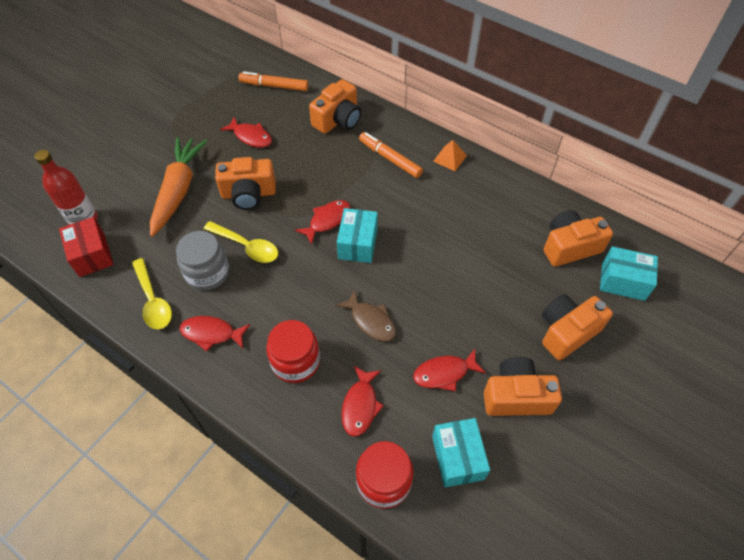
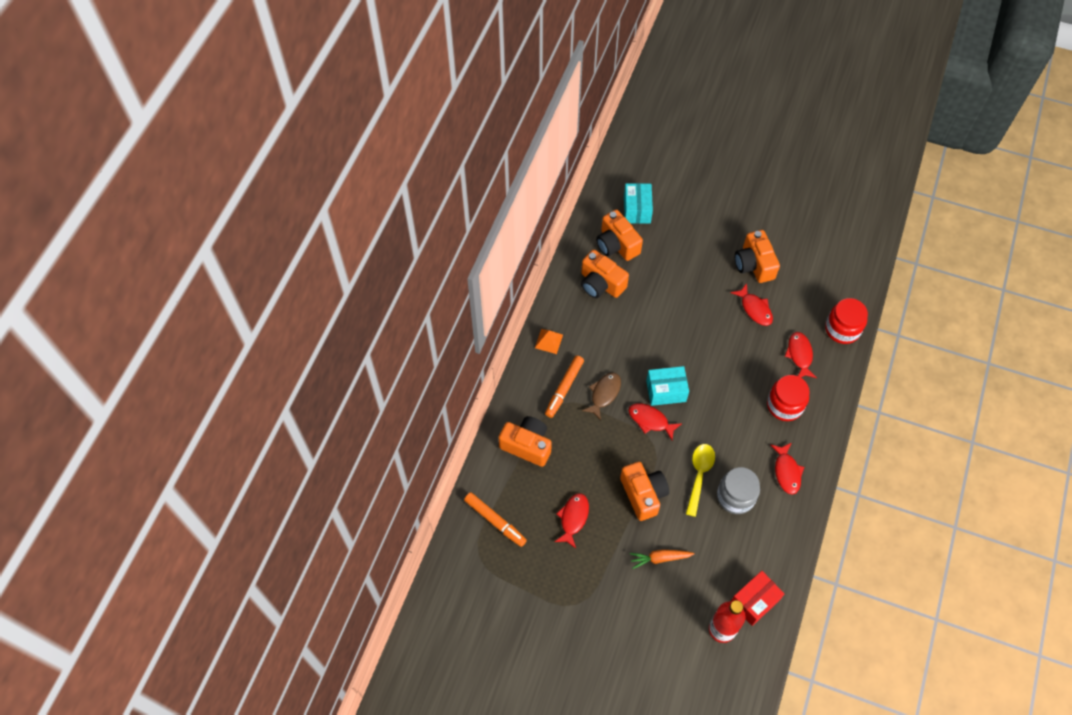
camera: 105 degrees left, 5 degrees up
yellow spoon [132,258,172,329] -> none
orange carrot [150,137,207,237] -> orange carrot [630,550,695,569], size x0.53
orange marker [239,71,309,91] -> orange marker turned 45 degrees counterclockwise [464,492,527,547]
brown fish [336,289,396,341] -> brown fish moved to [582,373,621,420]
red fish [341,365,384,437] -> red fish turned 90 degrees counterclockwise [785,332,817,378]
turquoise box [432,418,490,487] -> none
orange camera [542,294,613,360] -> orange camera moved to [581,250,629,298]

